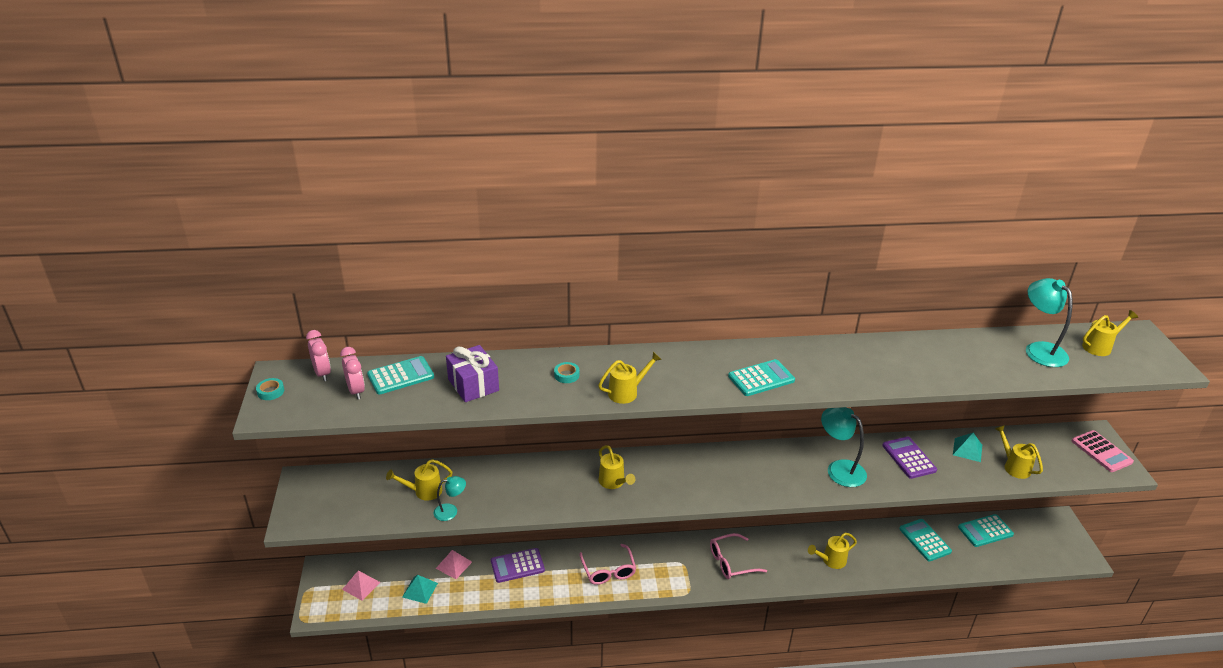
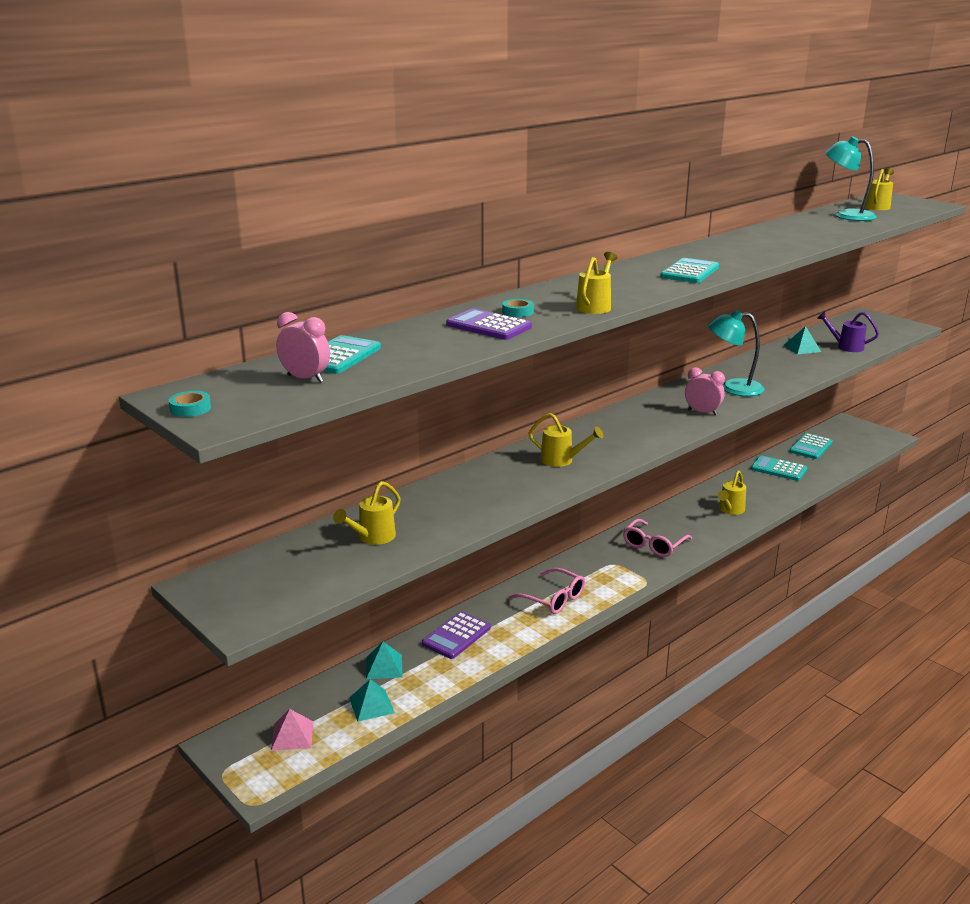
camera: 35 degrees left, 10 degrees down
pink clock [306,330,331,381] -> pink clock moved to [685,367,725,415]
turquoise lamp [434,476,466,521] -> none
pink pyramid [436,550,472,579] -> turquoise pyramid [366,642,402,679]
purple gift [446,345,499,402] -> none
purple calculator [882,437,937,479] -> purple calculator moved to [446,309,532,340]
yellow watering can [995,425,1043,479] -> purple watering can [817,312,879,352]
pink calculator [1072,430,1134,472] -> none

